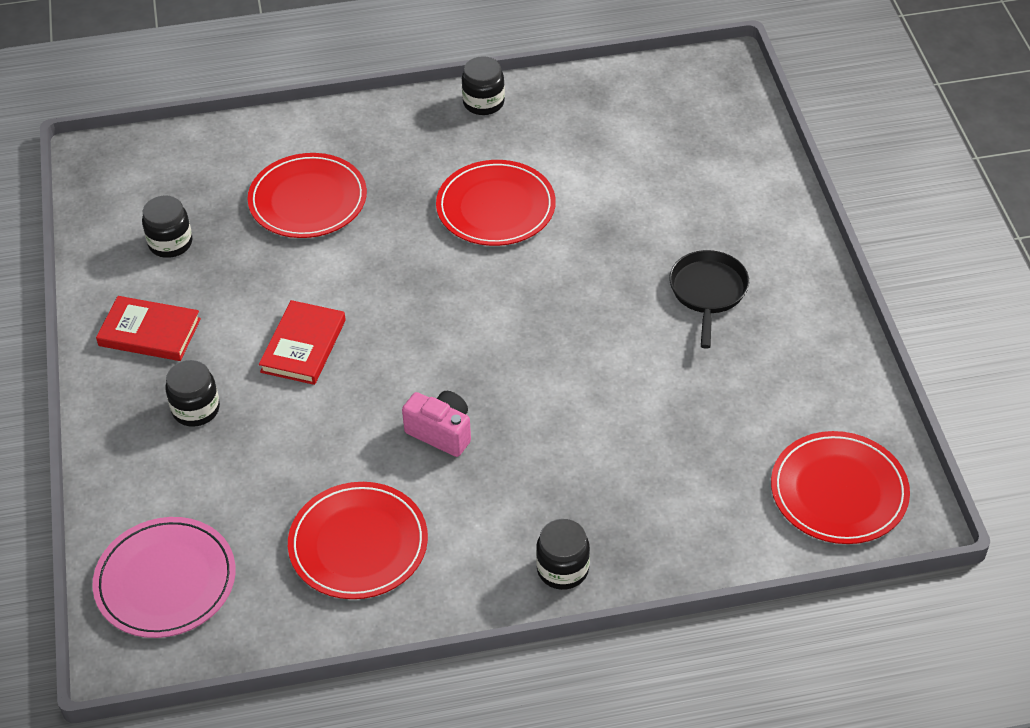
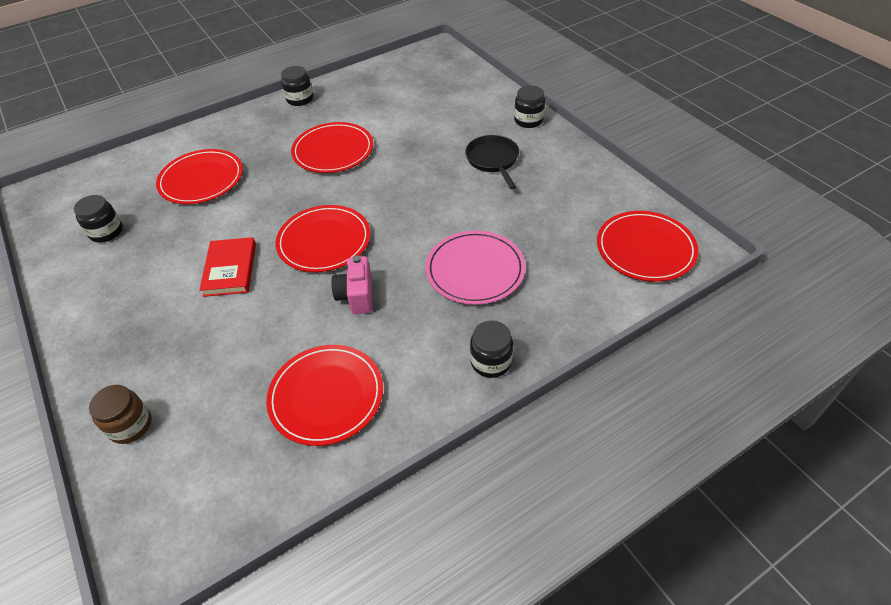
camera: 20 degrees left, 0 degrees up
pink plate [92,517,236,638] -> pink plate moved to [426,230,526,305]
red book [96,296,201,361] -> none
black jar [165,360,220,427] -> black jar moved to [514,85,545,128]
pink camera [402,391,471,457] -> pink camera turned 105 degrees counterclockwise [331,256,372,314]
none -> brown jar [89,385,152,444]
none -> red plate [275,205,370,272]

